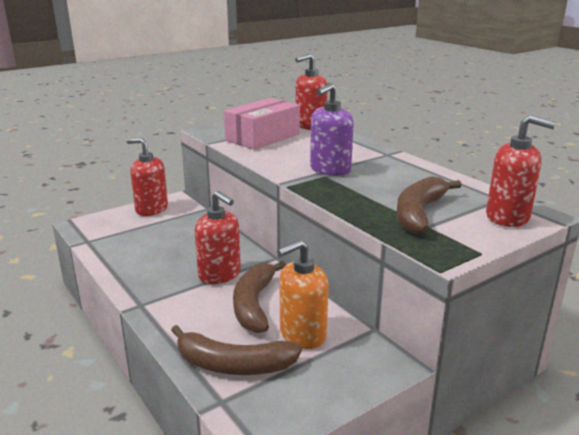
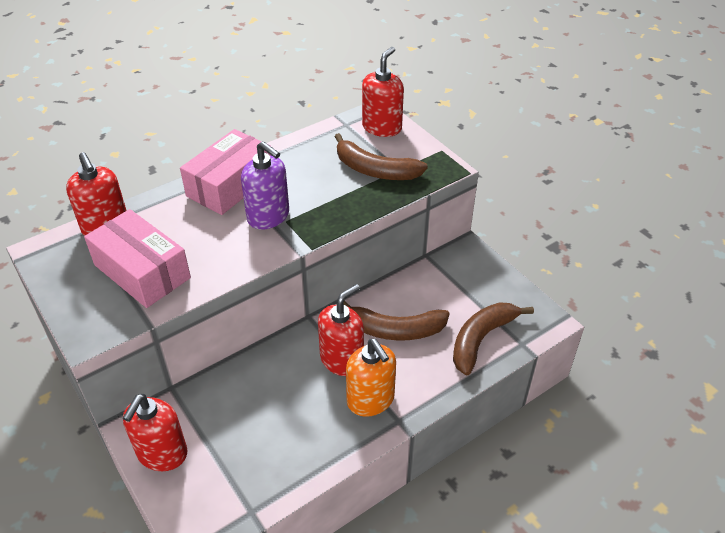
camera: 90 degrees left, 20 degrees up
brown banana [171,325,302,375] -> brown banana turned 150 degrees counterclockwise [453,302,534,375]
orange soap dispenser [277,240,329,349] -> orange soap dispenser moved to [346,339,396,417]
none -> pink box [180,129,272,215]

